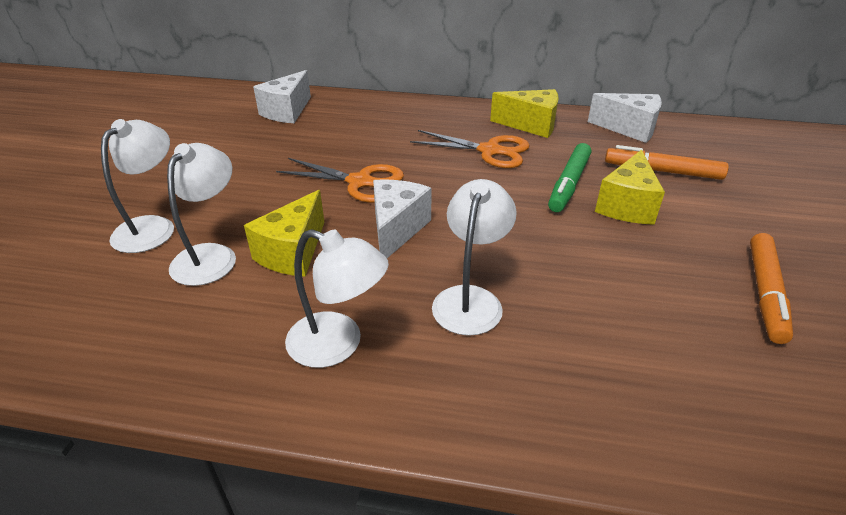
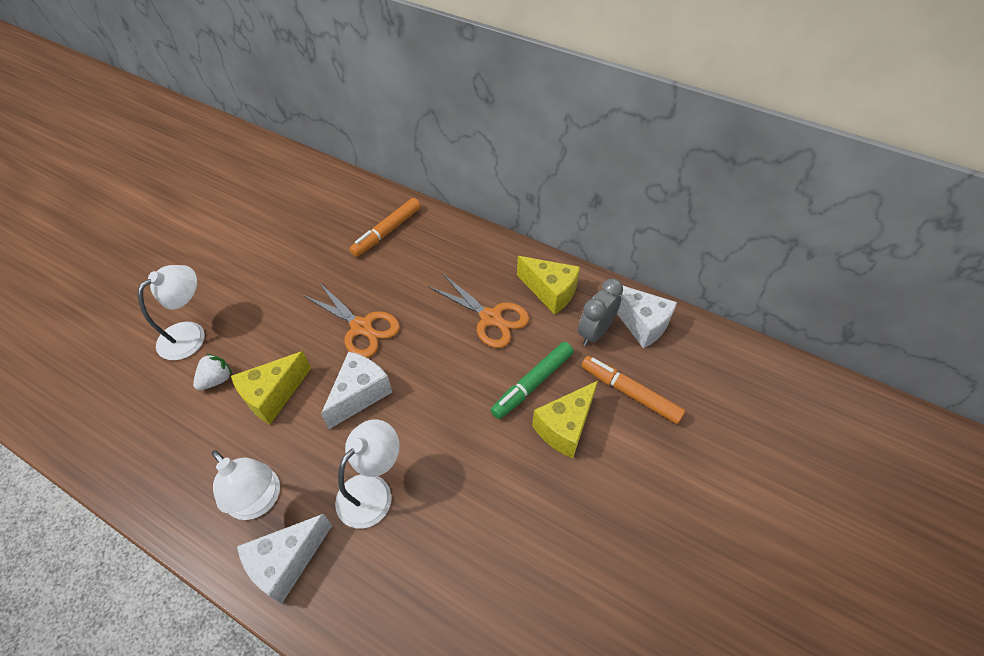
camera: 20 degrees right, 15 degrees up
white lamp [167,143,236,286] -> white strawberry [193,354,232,390]
white cheese [253,70,311,123] -> white cheese moved to [237,514,332,604]
orange marker [750,233,793,344] -> orange marker moved to [349,198,421,257]
none -> grey clock [578,279,623,346]

